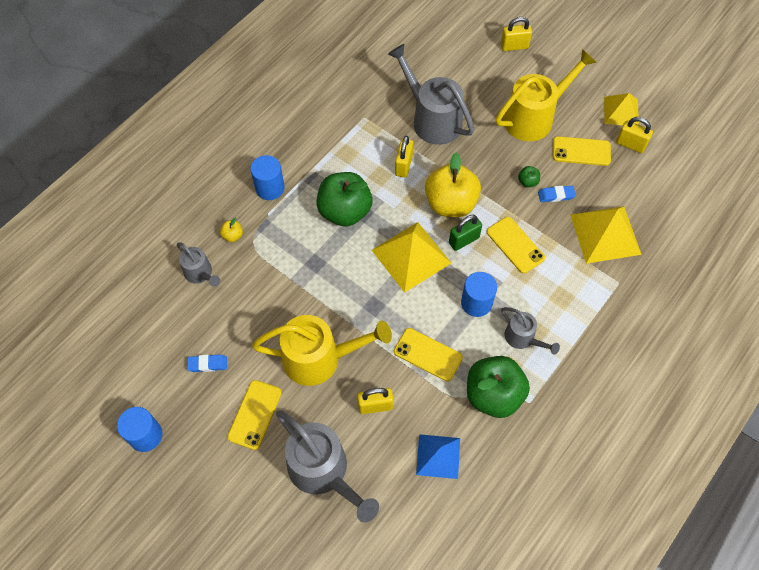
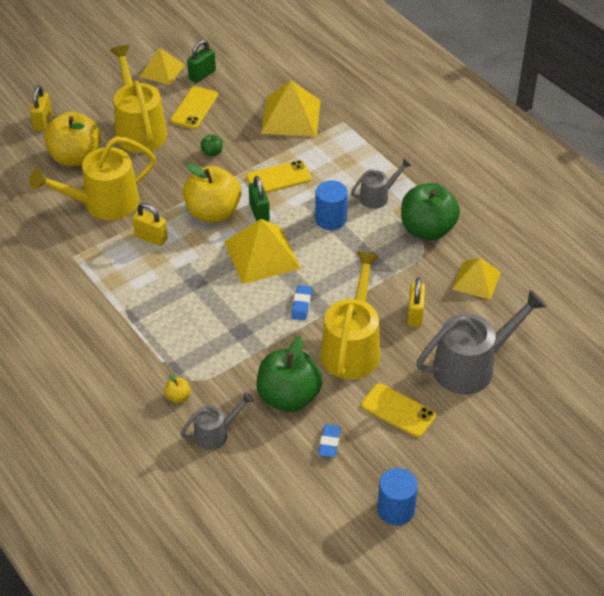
camera: 75 degrees left, 15 degrees down
blue cylinder [250,155,285,200] -> none
green apple [316,172,372,227] -> green apple moved to [257,336,322,412]
grey watering can [388,44,475,145] -> yellow watering can [29,136,156,220]
yellow phone [394,328,463,381] -> none
blue pyramid [416,434,460,479] -> yellow pyramid [452,258,501,300]
blue eraser [538,186,576,202] -> blue eraser moved to [291,285,312,320]
yellow padlock [616,117,653,153] -> green padlock [187,40,216,83]
none -> yellow apple [44,112,101,166]

